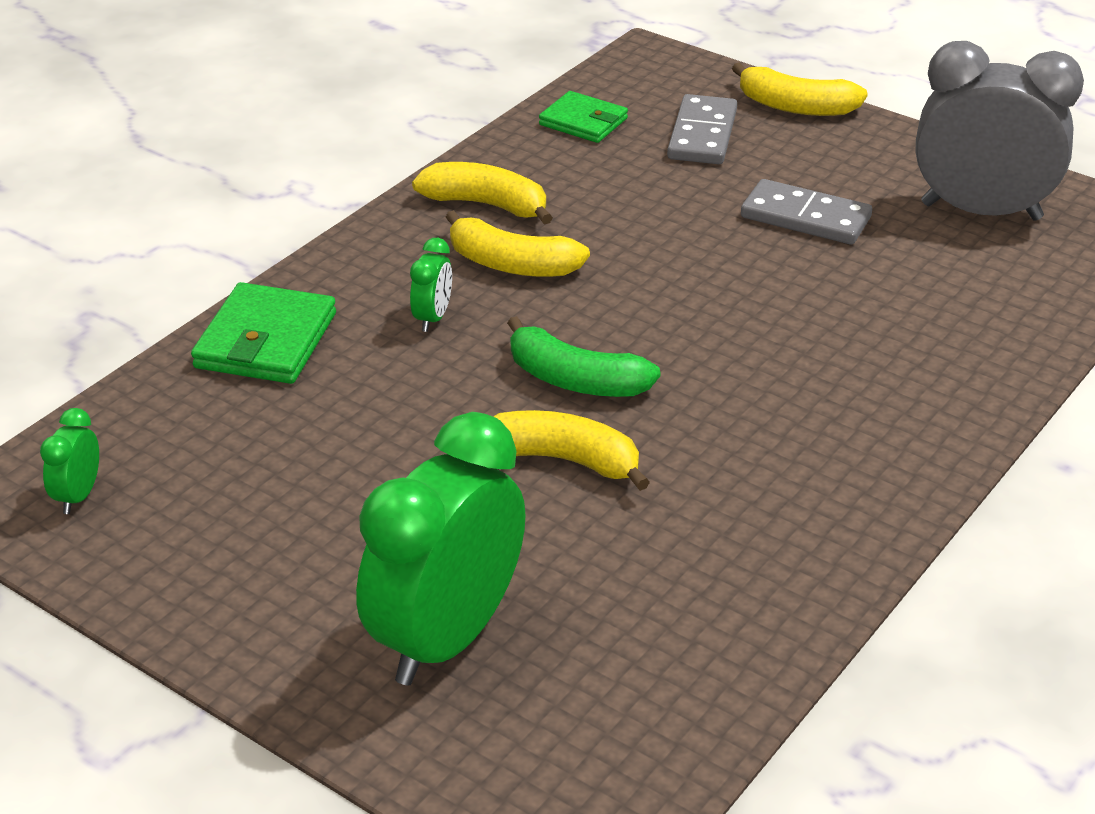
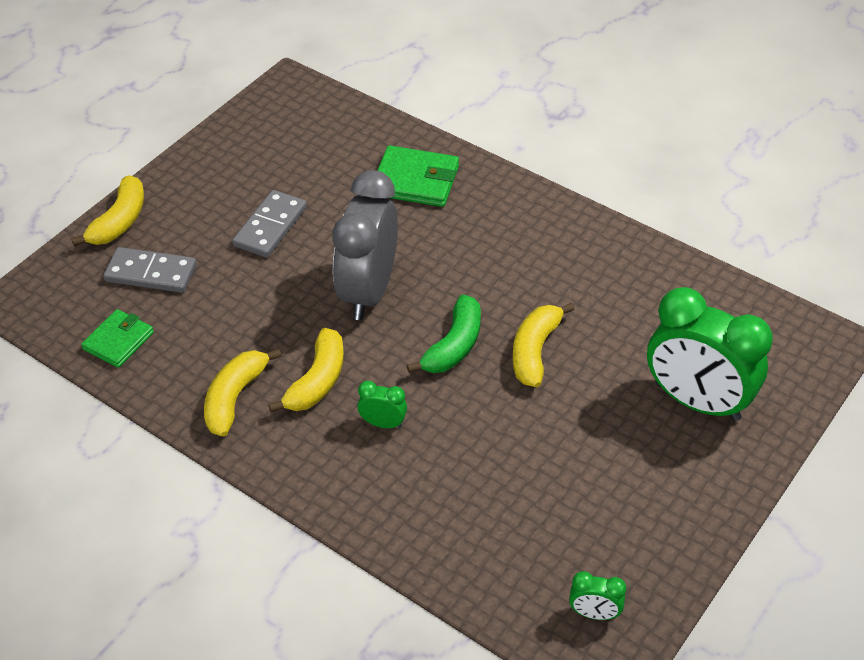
camera: 90 degrees left, 10 degrees up
green wallet [191,282,336,384] -> green wallet moved to [377,145,459,207]
grey clock [915,41,1084,221] -> grey clock moved to [332,170,398,320]

